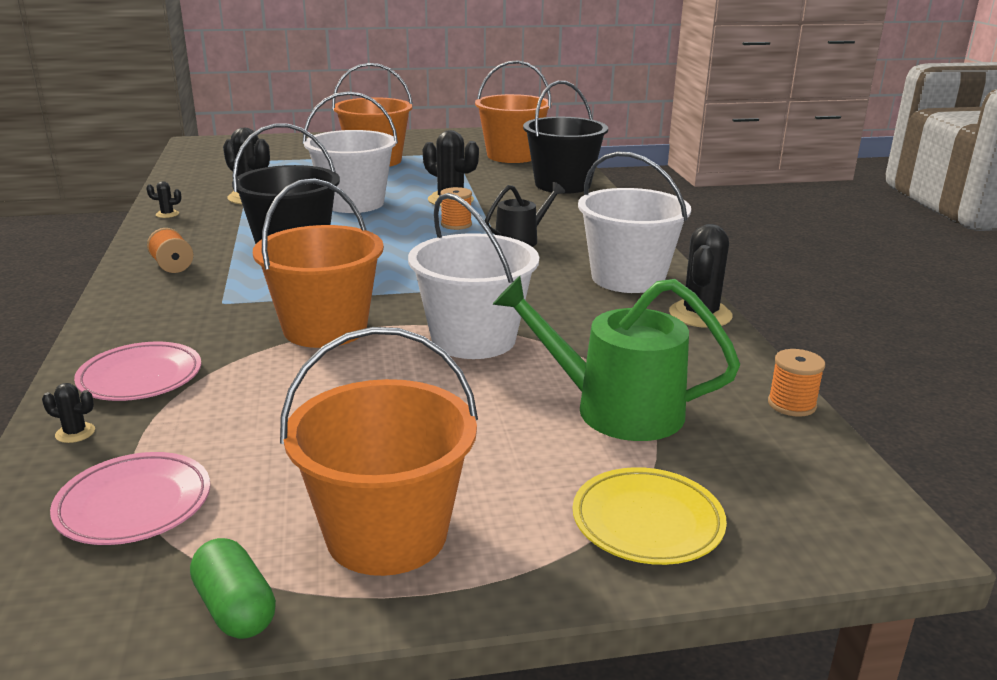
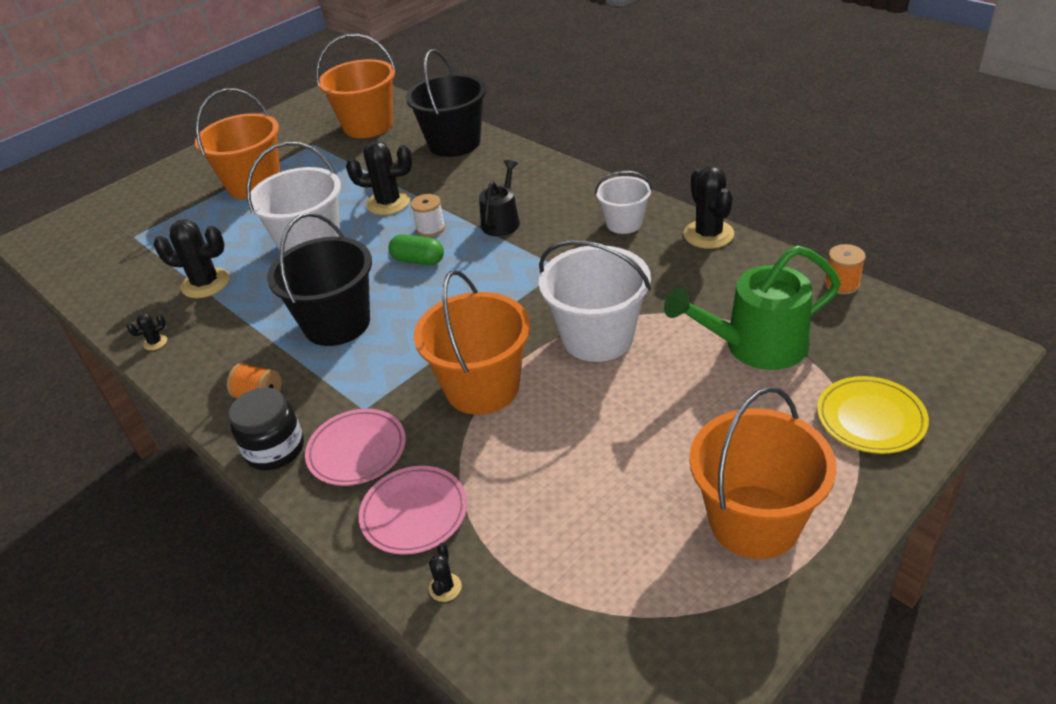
camera: 30 degrees left, 15 degrees up
black cactus [42,383,95,443] -> black cactus turned 60 degrees counterclockwise [429,543,462,602]
pink plate [50,452,210,545] -> pink plate moved to [305,408,406,486]
green capsule [190,538,276,639] -> green capsule moved to [389,234,444,265]
orange spool [440,187,472,230] -> white spool [411,194,445,237]
white bucket [578,151,691,293] -> white bucket [595,171,652,234], size x0.59
none -> black jar [229,387,304,470]

